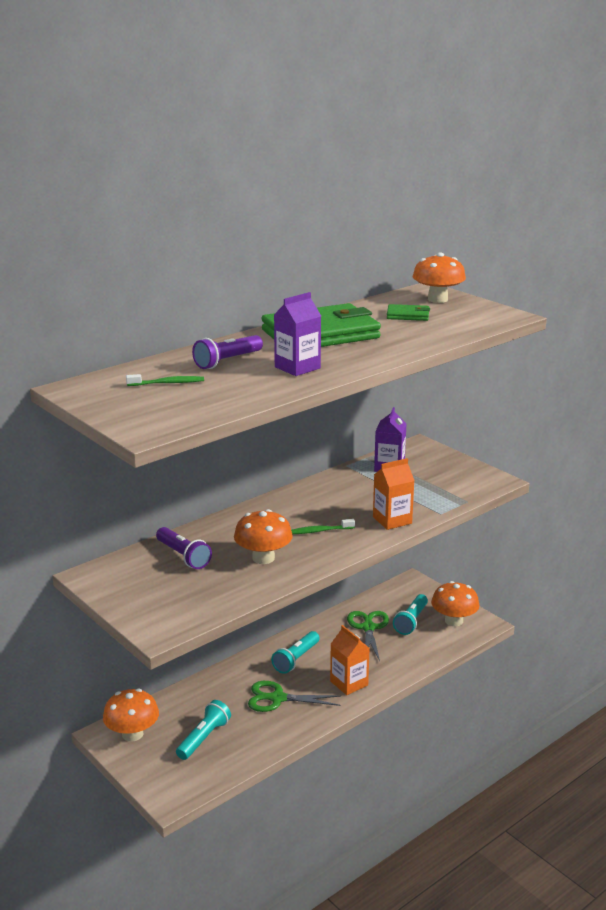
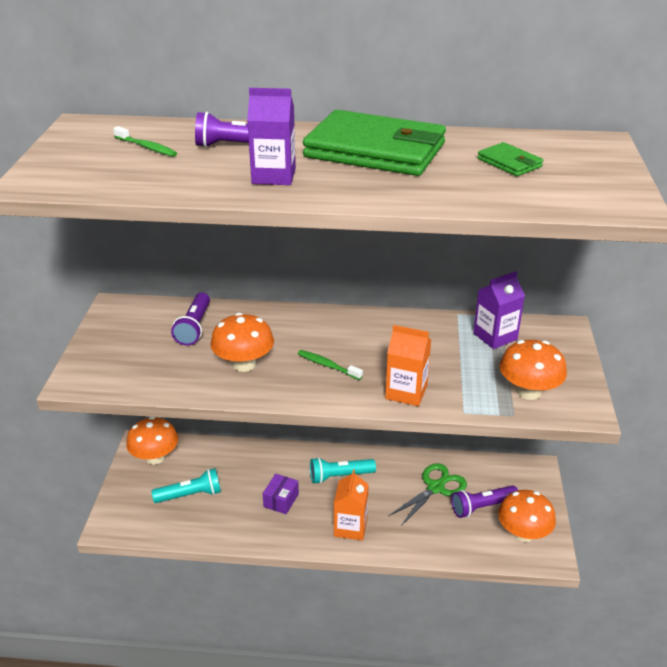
camera: 45 degrees right, 10 degrees up
green scissors [248,681,341,712] -> purple box [263,474,299,514]
turquoise flashlight [393,594,428,635] -> purple flashlight [451,485,518,518]
orange mushroom [413,253,466,303] -> orange mushroom moved to [499,340,567,400]

